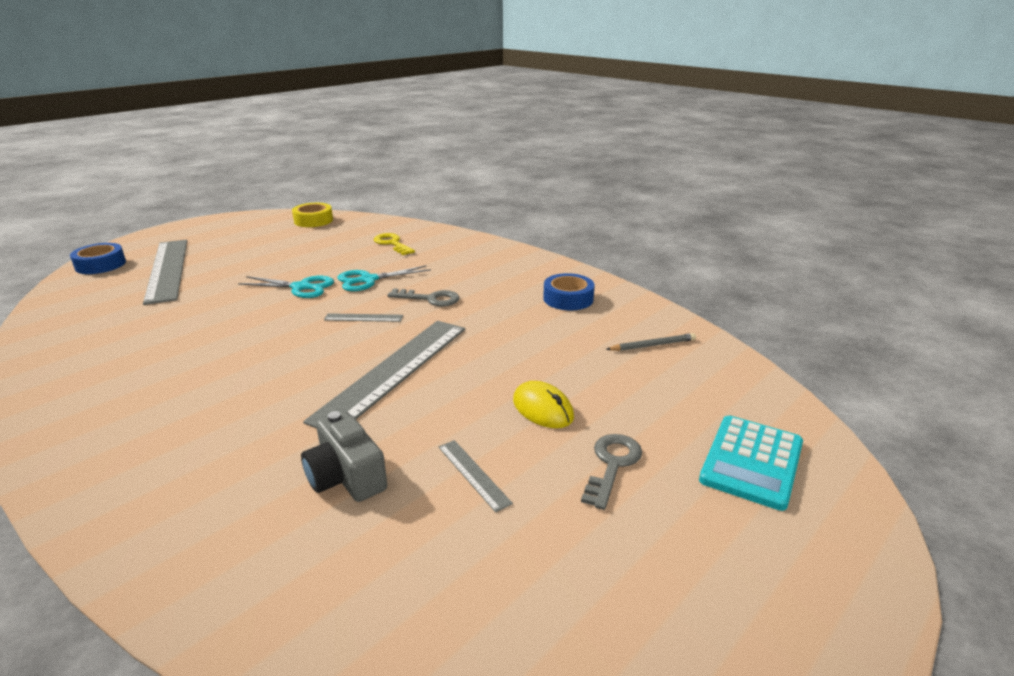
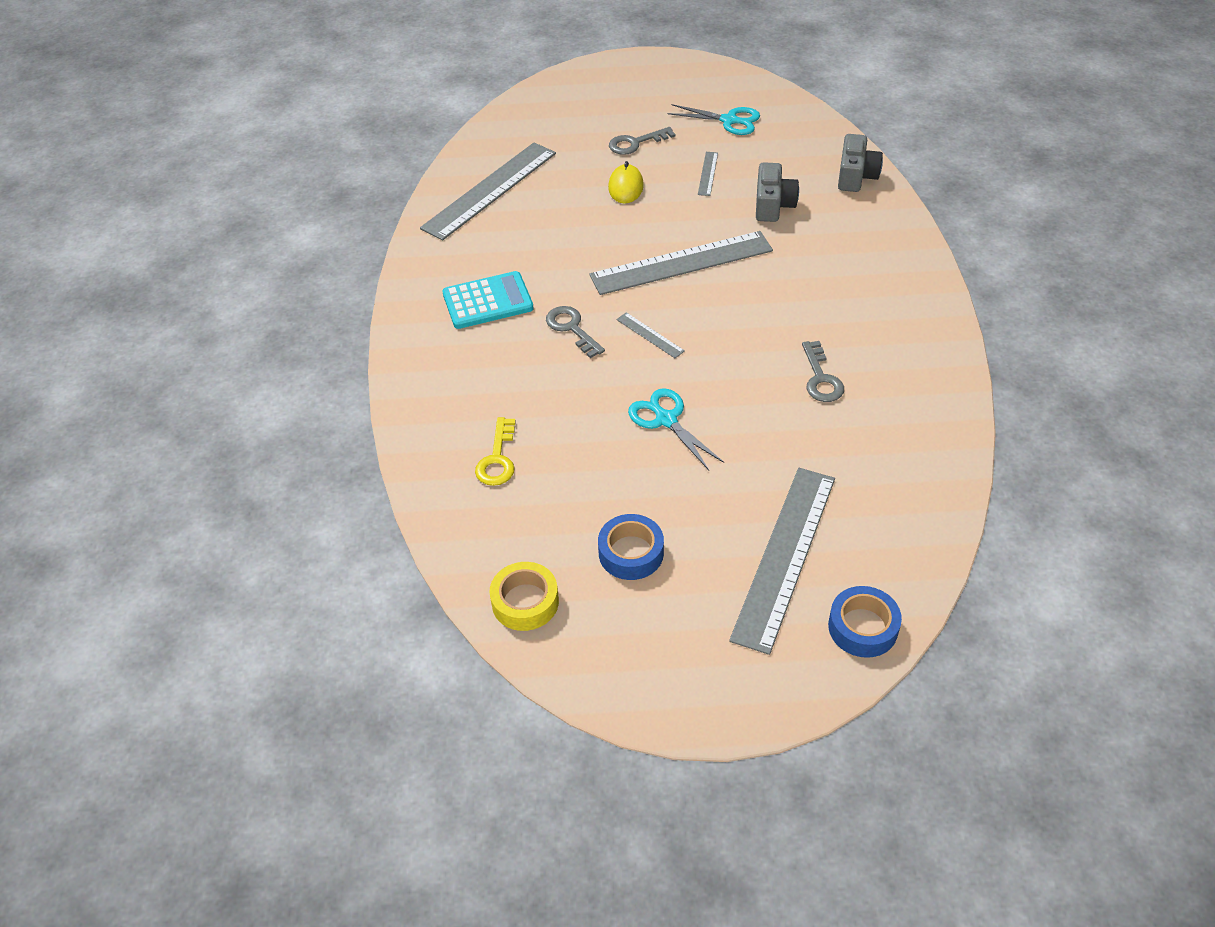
camera: 135 degrees left, 20 degrees up
turquoise scissors [337,265,431,291] -> turquoise scissors moved to [667,104,760,135]
blue tape [543,273,595,310] -> blue tape moved to [598,514,664,580]
grey pencil [606,333,696,351] -> grey ruler [420,143,556,241]
turquoise calculator [699,416,803,511] -> turquoise calculator moved to [442,271,534,329]
none -> grey key [802,341,844,402]
none -> grey camera [838,134,883,192]

